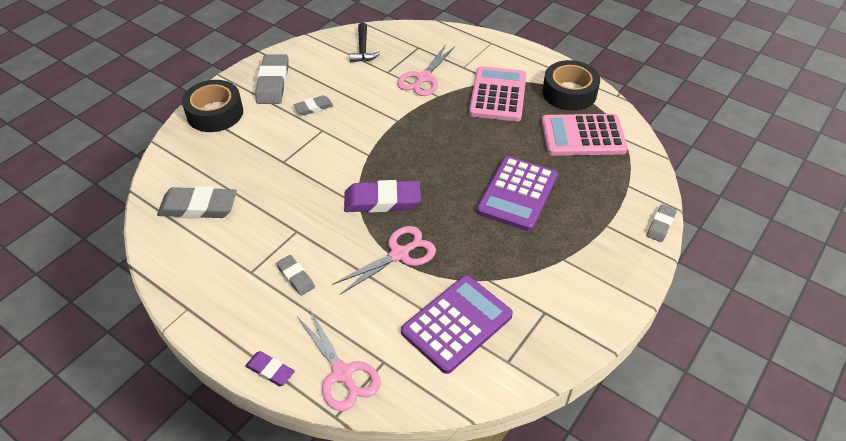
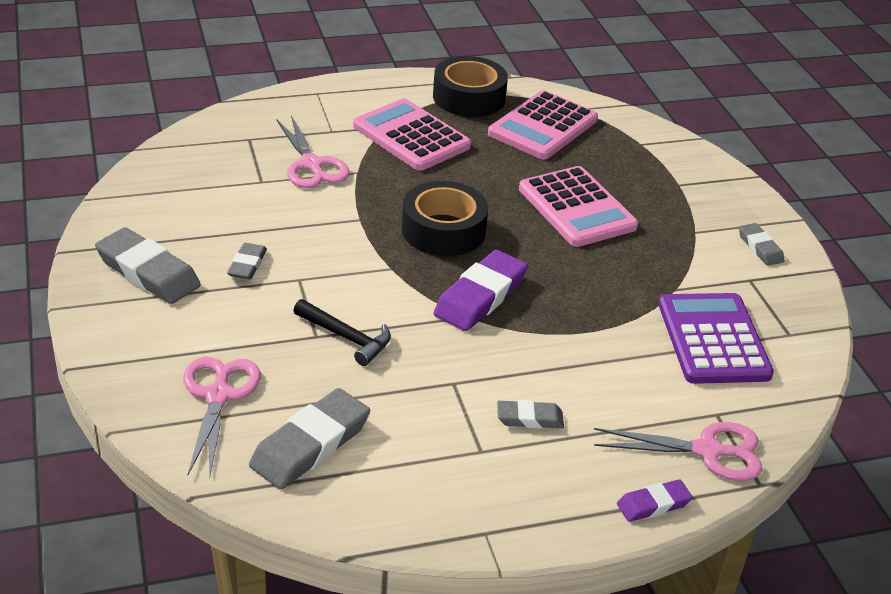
camera: 55 degrees left, 10 degrees down
black tape [182,80,243,132] -> black tape moved to [402,181,488,256]
pink scissors [332,226,436,295] -> pink scissors moved to [183,357,261,475]
black hammer [349,23,380,62] -> black hammer moved to [293,299,391,366]
purple calculator [477,156,558,231] -> pink calculator [519,166,638,247]
grey eraser [647,204,677,242] -> grey eraser moved to [739,223,785,266]

